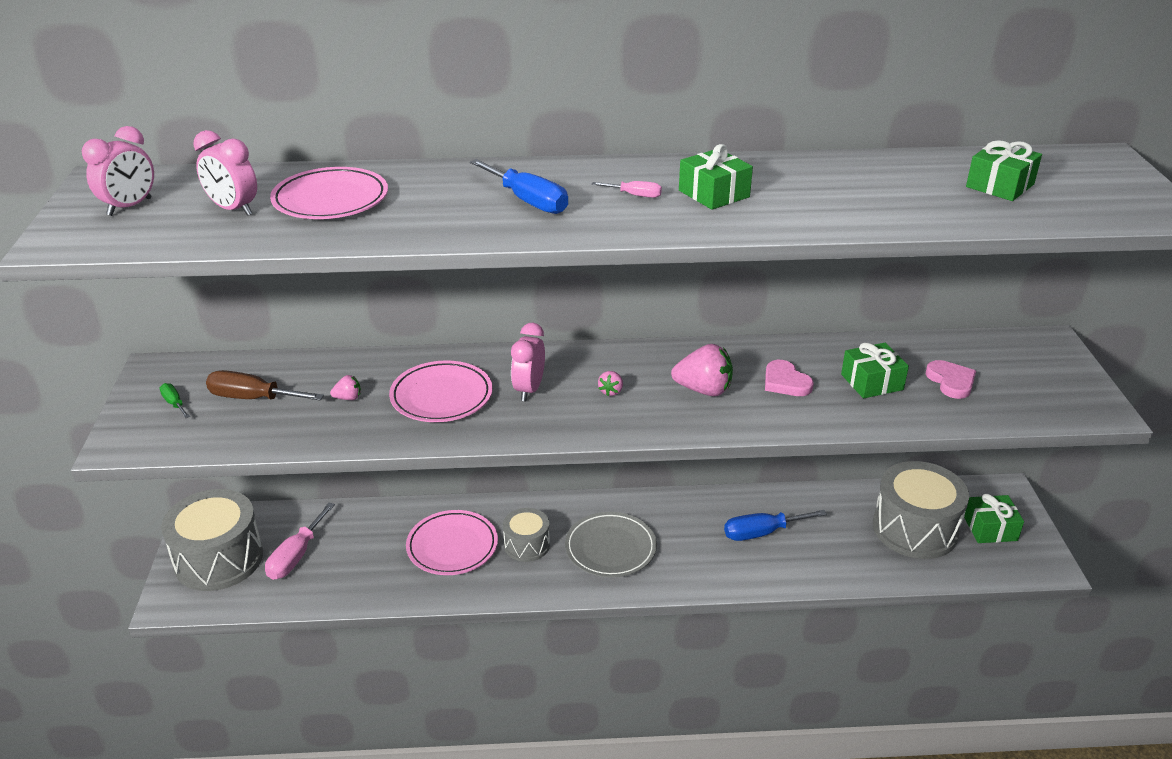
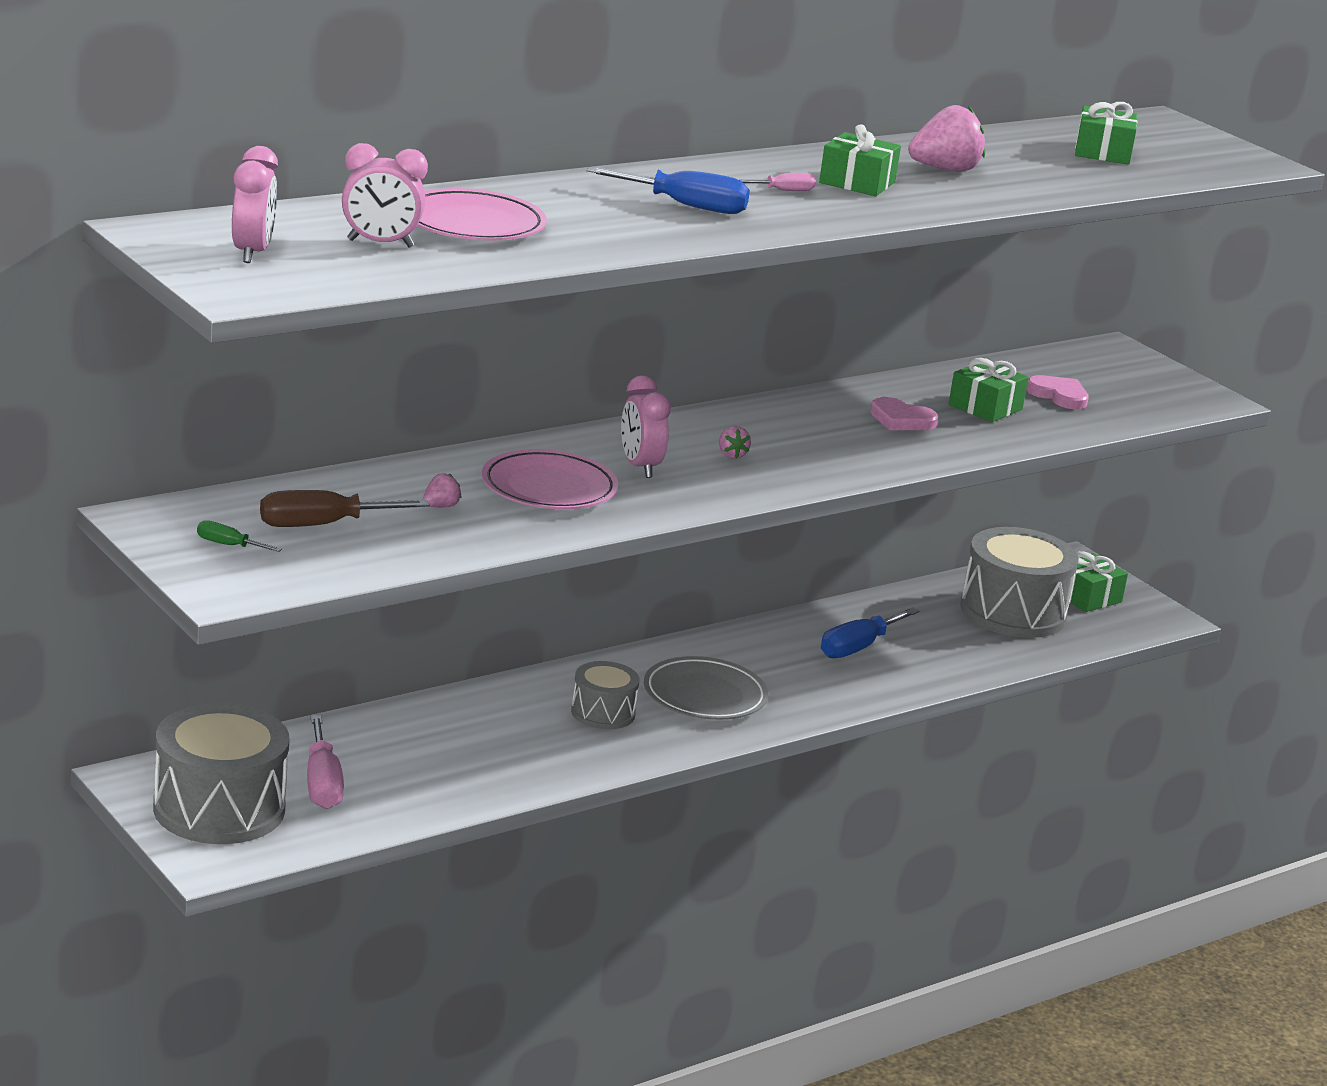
camera: 35 degrees left, 10 degrees down
pink plate [406,510,498,575] -> none
pink strawberry [671,344,733,396] -> pink strawberry moved to [908,105,985,172]

